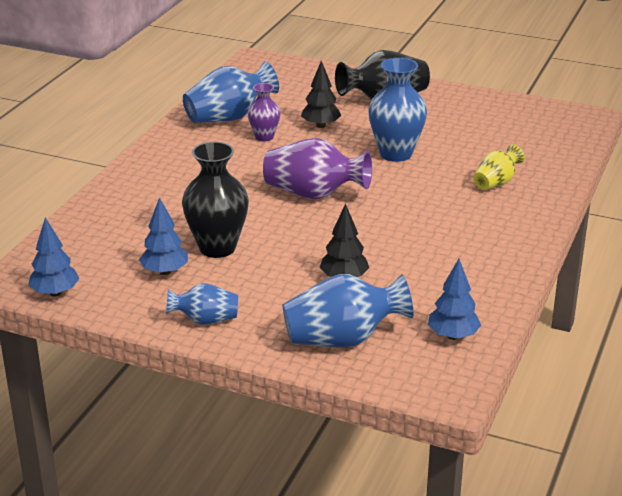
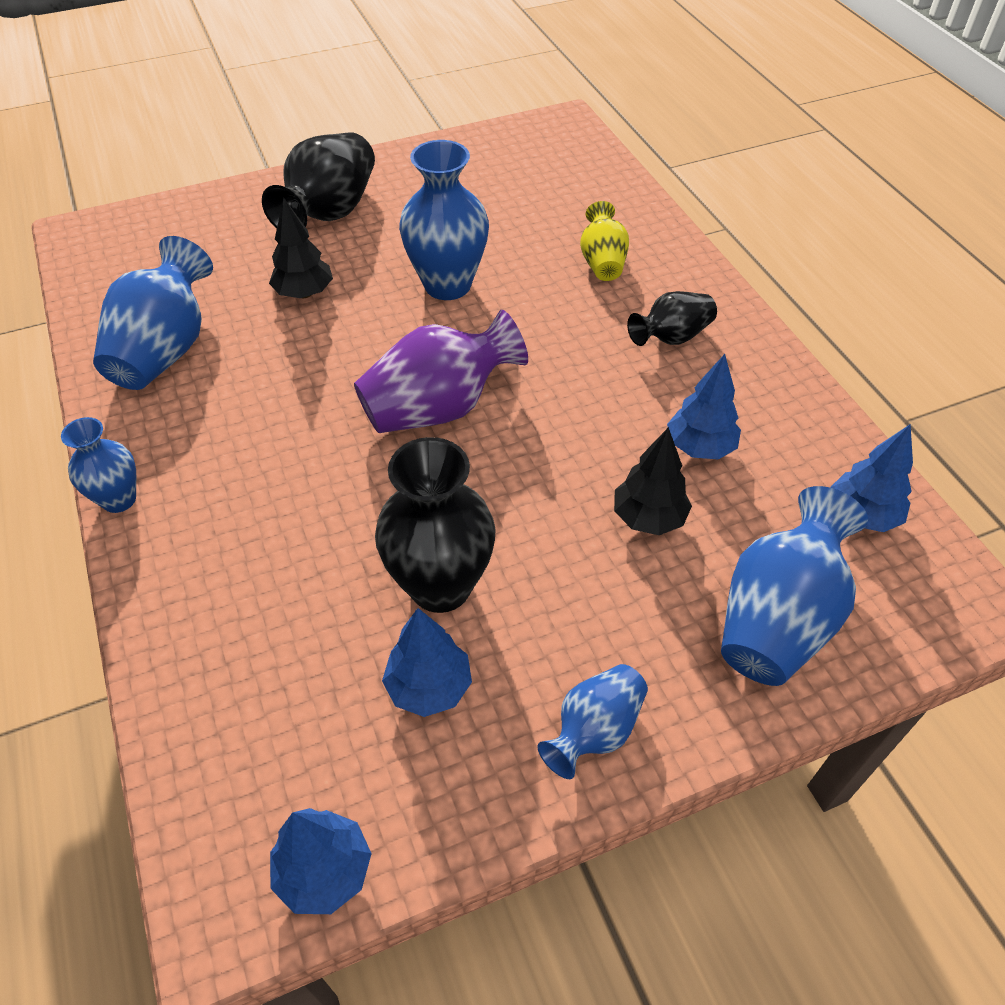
camera: 45 degrees left, 20 degrees up
purple vase [248,83,281,142] -> none
none -> blue vase [61,417,136,513]
none -> black vase [627,291,717,346]
none -> blue tree [667,354,741,460]

